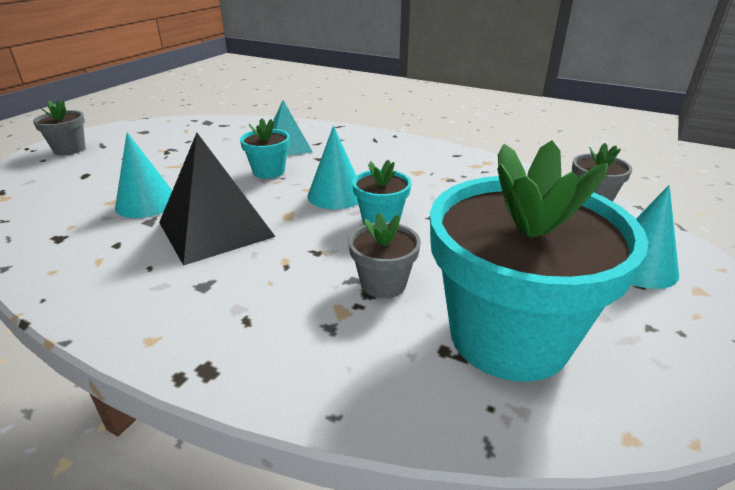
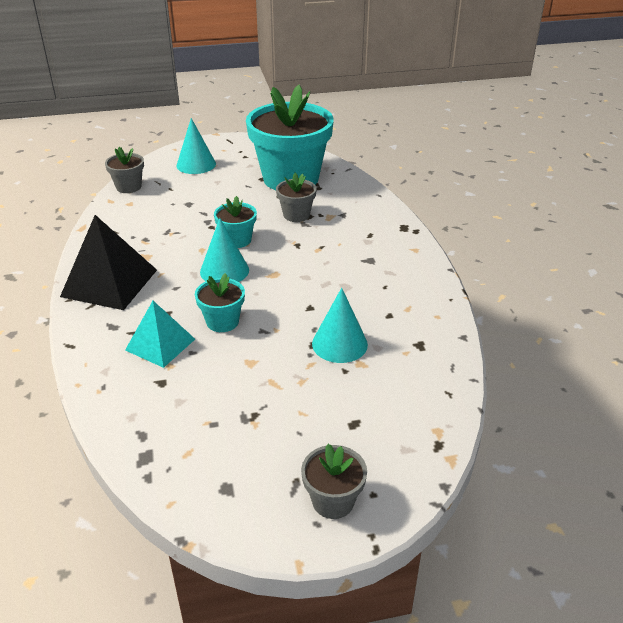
camera: 130 degrees left, 5 degrees up
black pyramid [159,133,275,266] -> black pyramid moved to [60,215,157,310]

